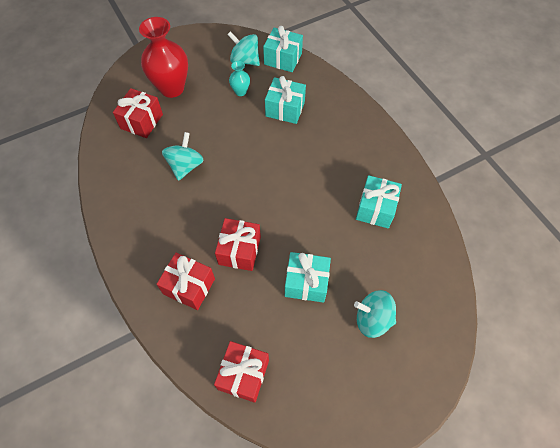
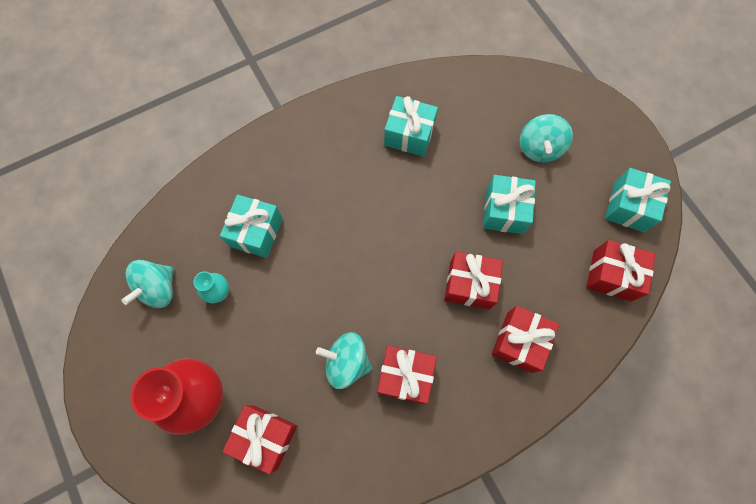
camera: 90 degrees left, 10 degrees up
turquoise gift [263,26,303,72] -> turquoise gift moved to [605,168,671,232]
none -> red gift [377,345,437,404]

